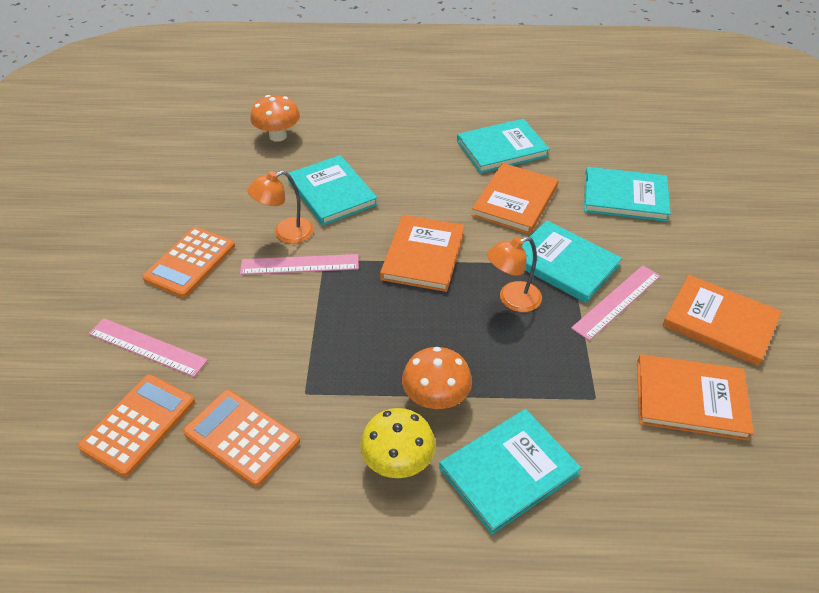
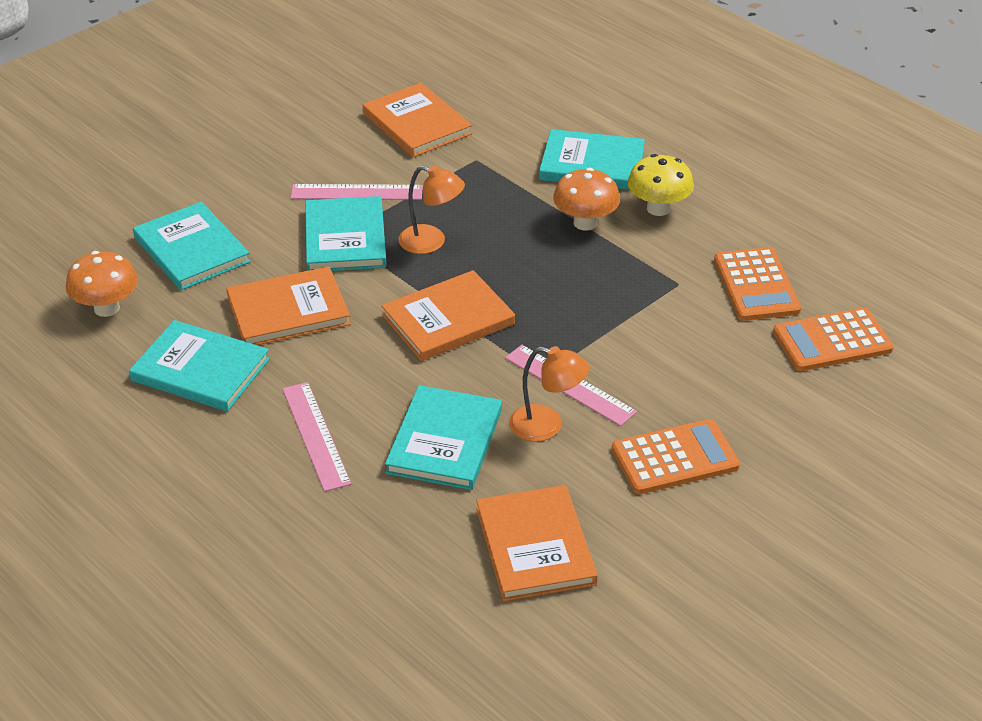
camera: 135 degrees left, 5 degrees down
pink ruler [88,318,208,377] -> pink ruler moved to [282,382,351,492]
orange mushroom [250,95,300,142] -> orange mushroom moved to [66,251,138,317]
orange book [662,275,782,366] -> orange book moved to [476,485,598,601]

